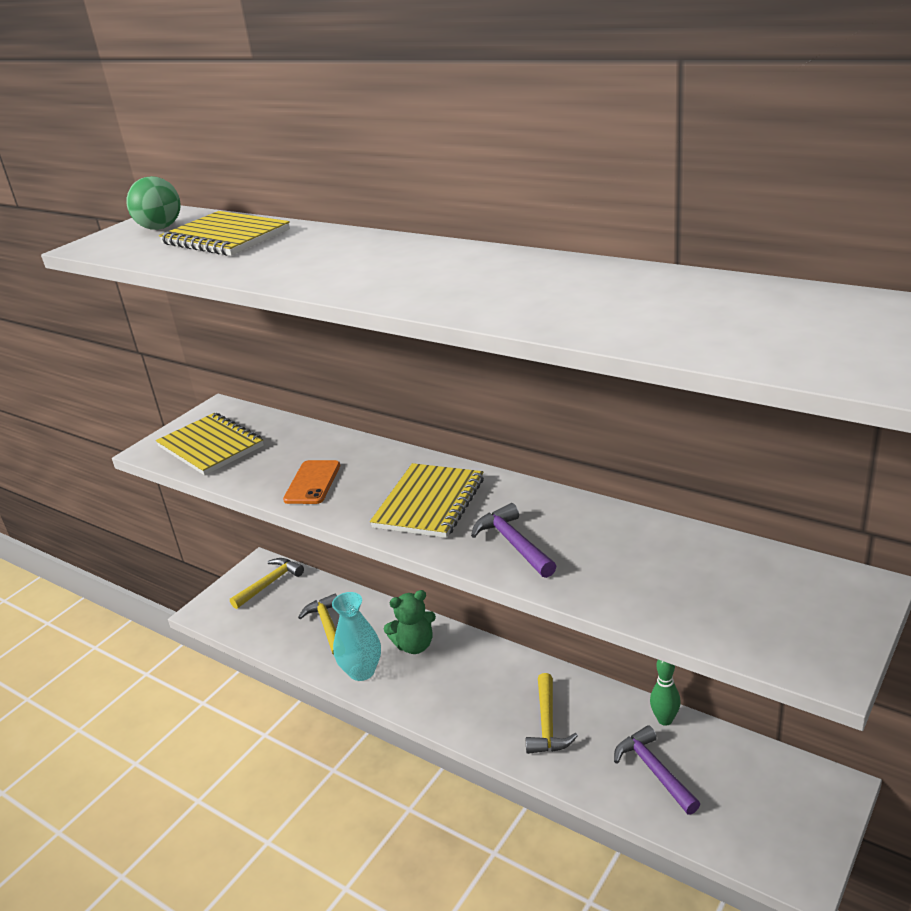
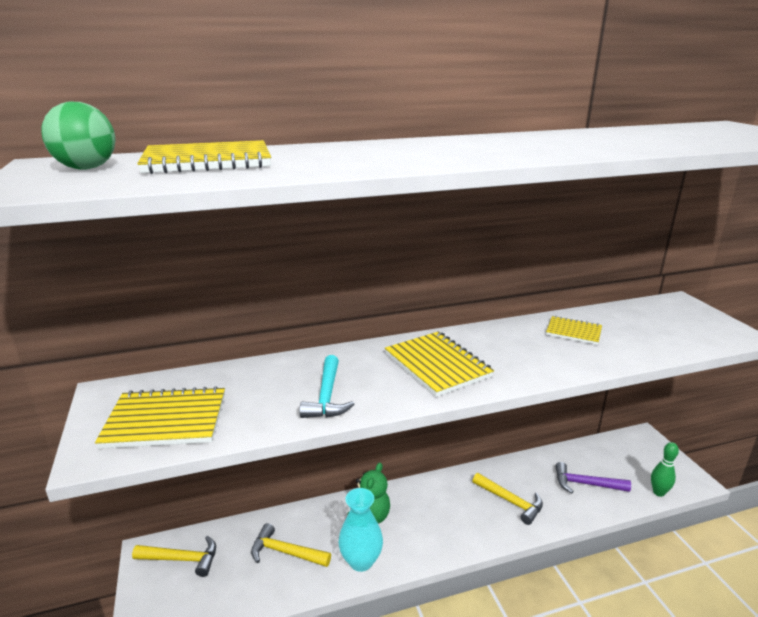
camera: 55 degrees left, 5 degrees down
yellow hammer [230,558,304,609] -> yellow hammer turned 105 degrees clockwise [132,536,216,577]
orange phone [283,460,340,504] -> turquoise hammer [300,355,354,418]
purple hammer [471,503,556,578] -> none
green bowling pin [650,660,681,726] -> green bowling pin moved to [651,442,679,497]
none -> yellow notebook [546,316,602,345]

